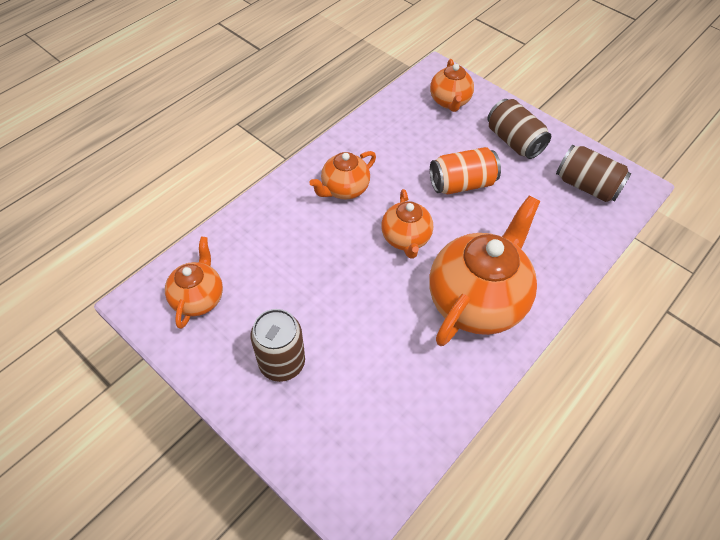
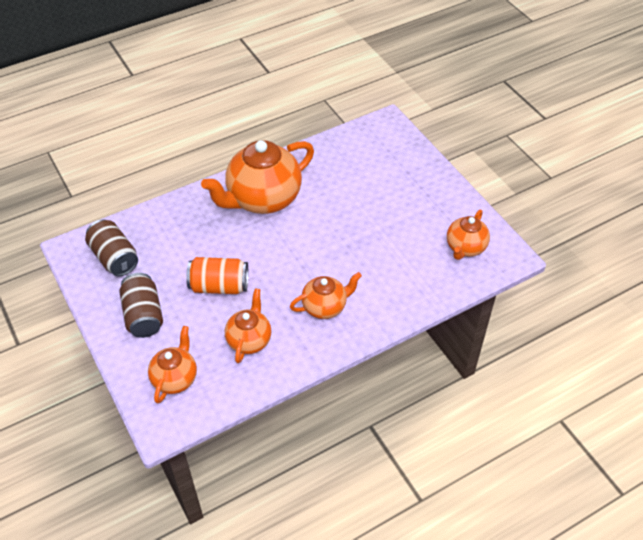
camera: 160 degrees left, 5 degrees down
brown can [251,309,305,382] -> none
orange teapot [381,189,433,259] -> orange teapot moved to [225,288,271,363]

